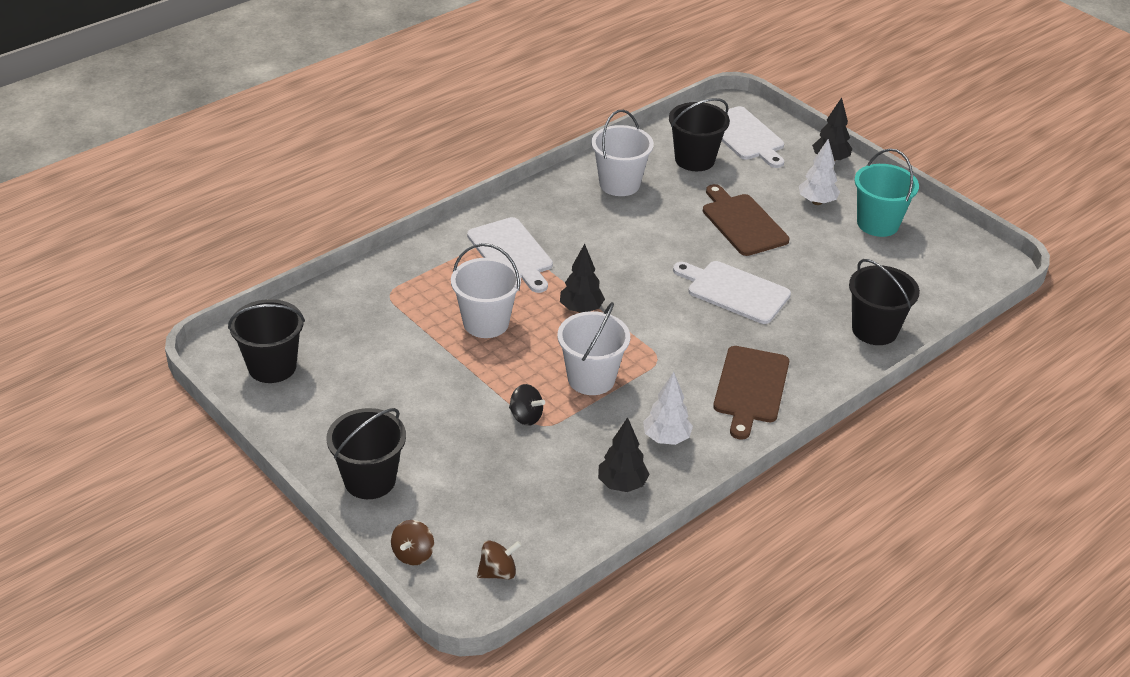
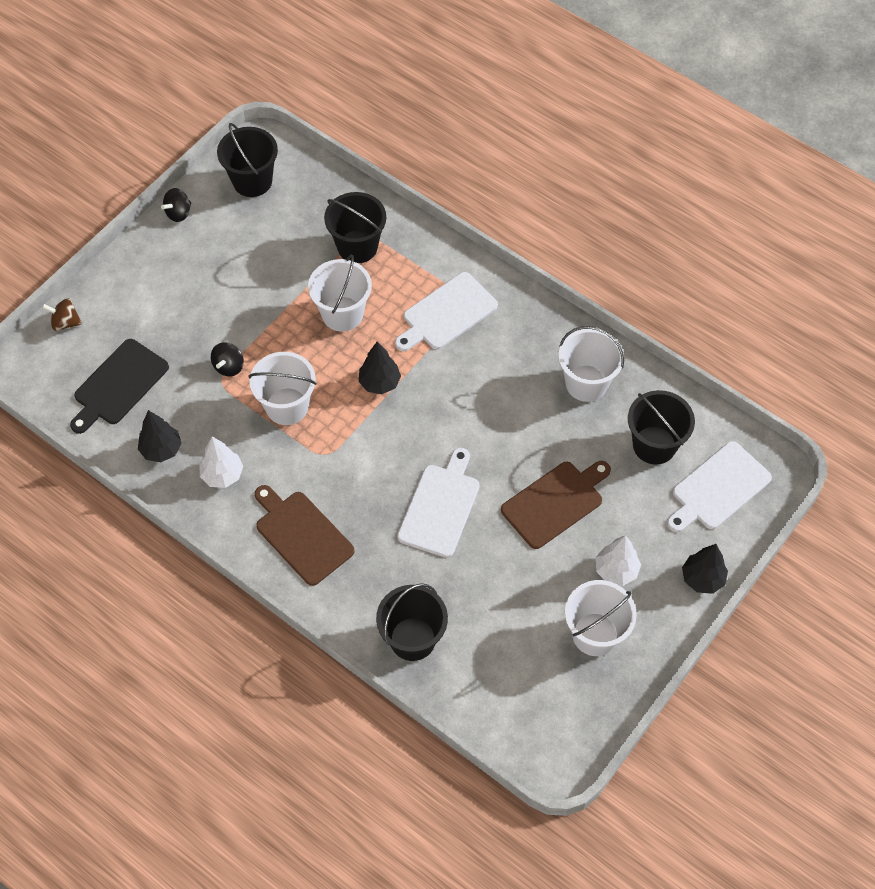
camera: 80 degrees right, 20 degrees up
black bucket [326,408,406,499] -> black bucket moved to [324,192,386,263]
brown spinning top [477,540,522,580] -> none
brown cutting board [713,346,789,440] -> brown cutting board turned 45 degrees clockwise [255,485,355,586]
turquoise bucket [854,149,919,237] -> white bucket [565,580,637,656]
none -> black cutting board [70,339,169,434]
none -> black spinning top [161,188,191,222]

